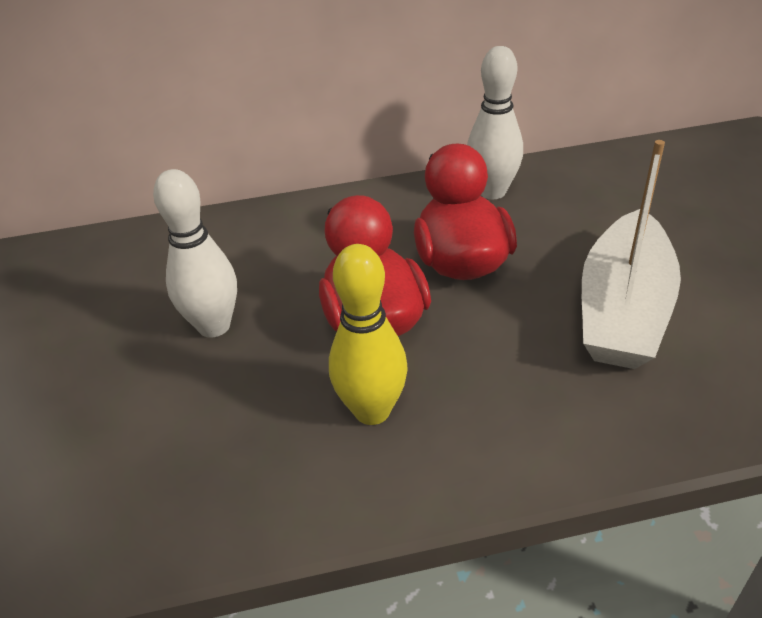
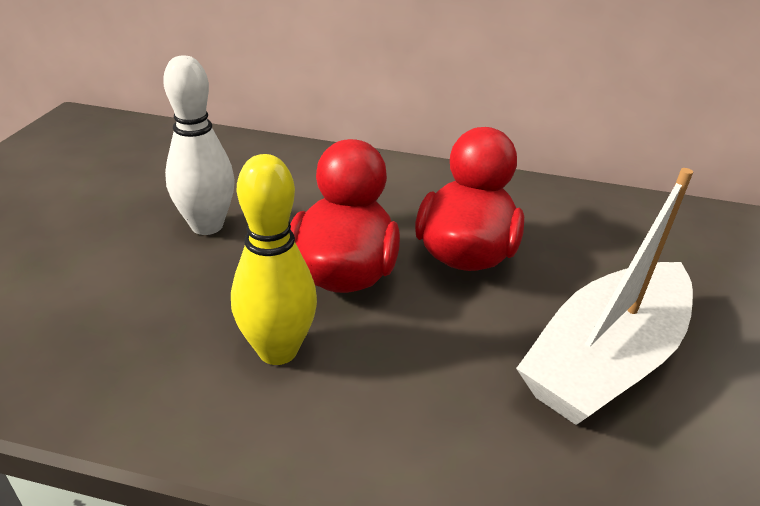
camera: 20 degrees right, 5 degrees down
white bowling pin [467,46,523,199] -> none

